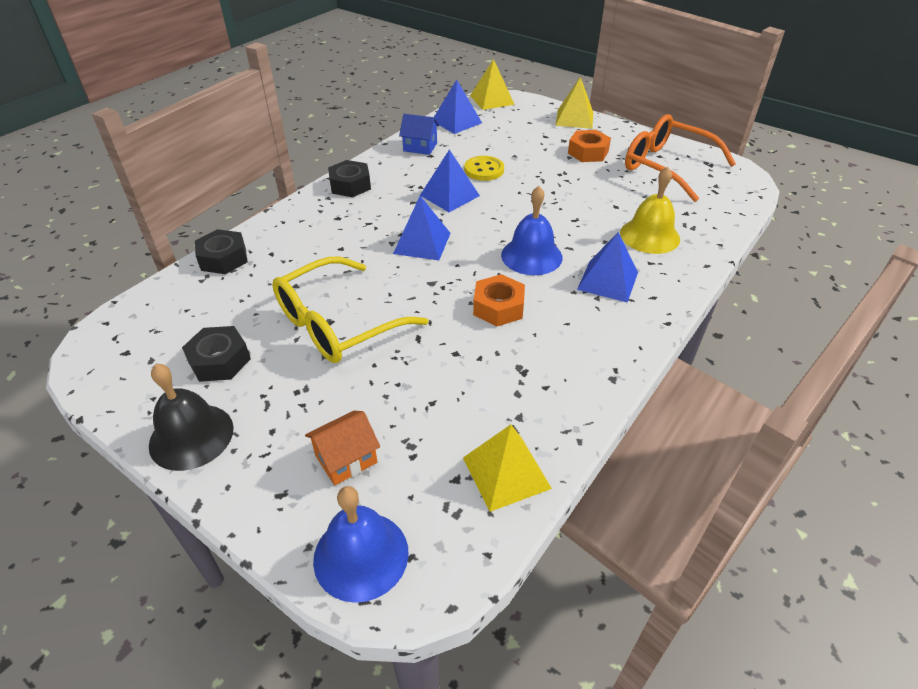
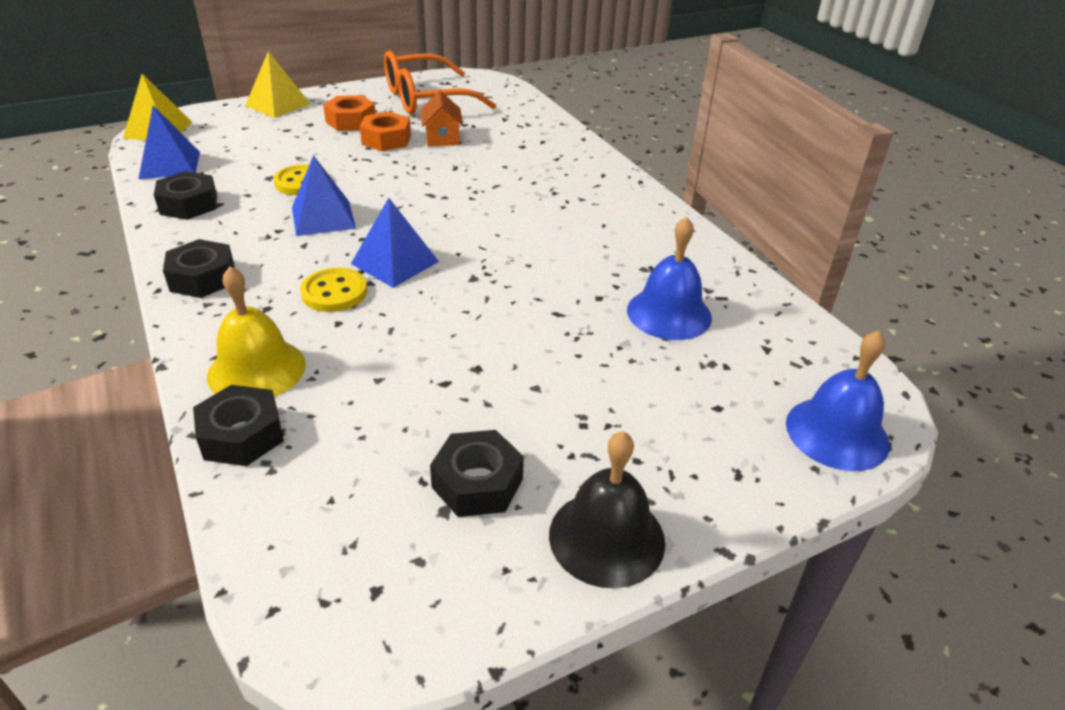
camera: 65 degrees left, 5 degrees down
yellow glasses [272,257,428,363] -> none
orange house [305,411,380,485] -> orange house moved to [421,91,463,146]
blue house [399,114,439,155] -> black nut [154,171,217,220]
yellow pyramid [463,424,552,512] -> none
orange nut [473,274,525,326] -> orange nut moved to [360,112,411,151]
blue bell [501,186,562,275] -> blue bell moved to [627,217,712,340]
blue pyramid [577,232,638,303] -> none
yellow bell [620,167,680,254] -> yellow bell moved to [207,266,306,397]
none -> yellow button [300,268,367,312]

